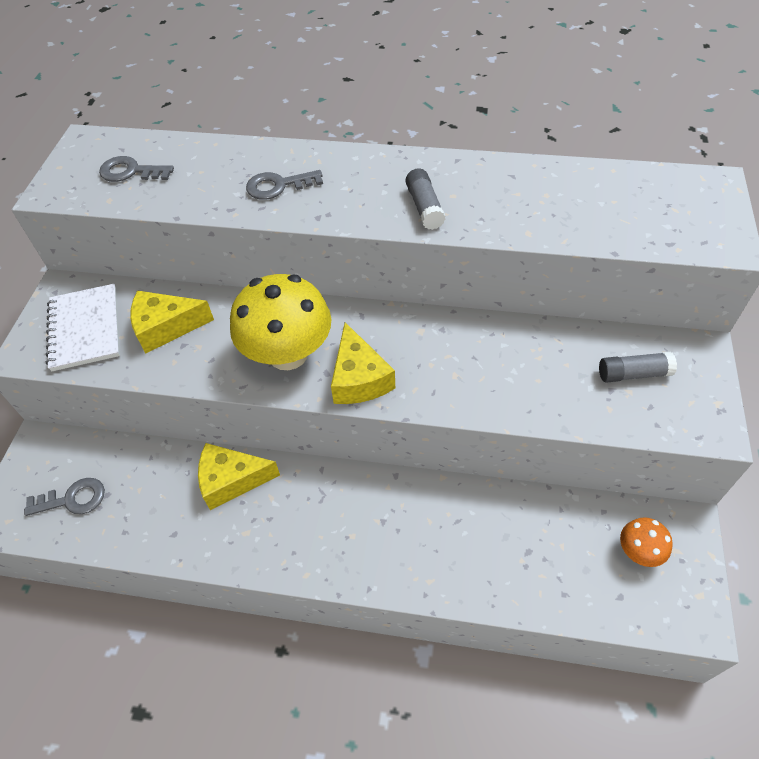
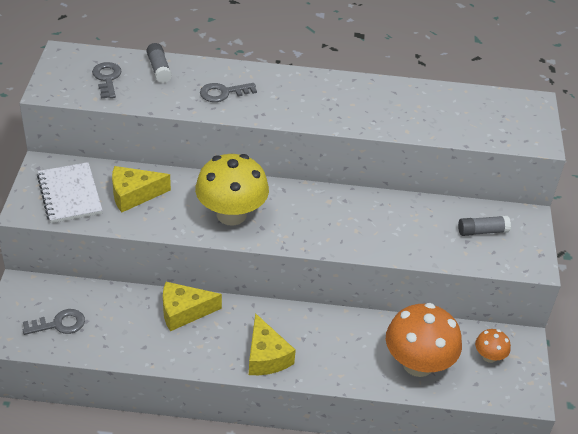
camera: 10 degrees left, 10 degrees down
grey key [99,156,174,182] -> grey key turned 75 degrees clockwise [92,62,122,98]
yellow cheese [331,322,395,404] -> yellow cheese moved to [249,313,296,375]
grey glue stick [406,168,446,230] -> grey glue stick moved to [147,43,172,83]
none -> orange mushroom [386,303,462,377]

